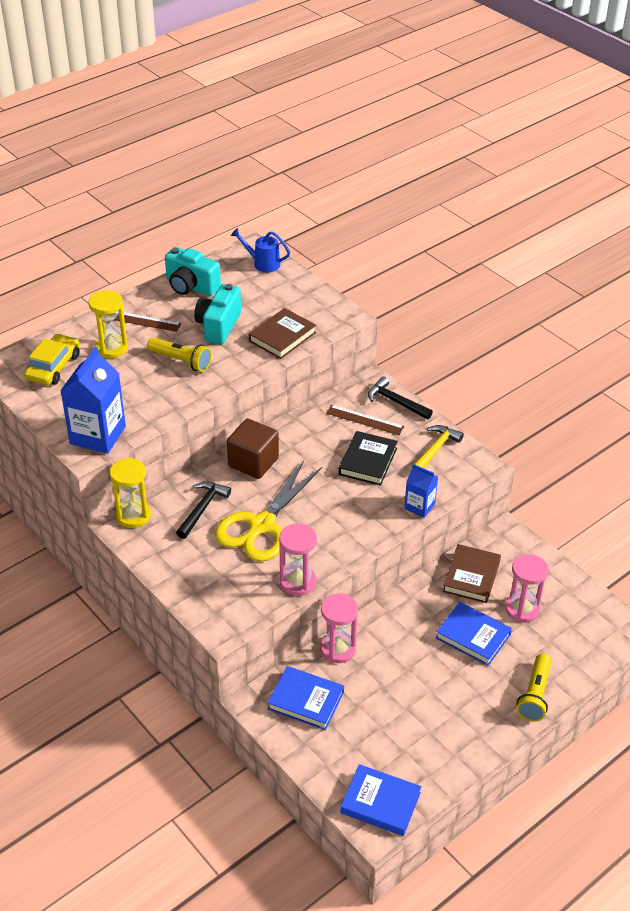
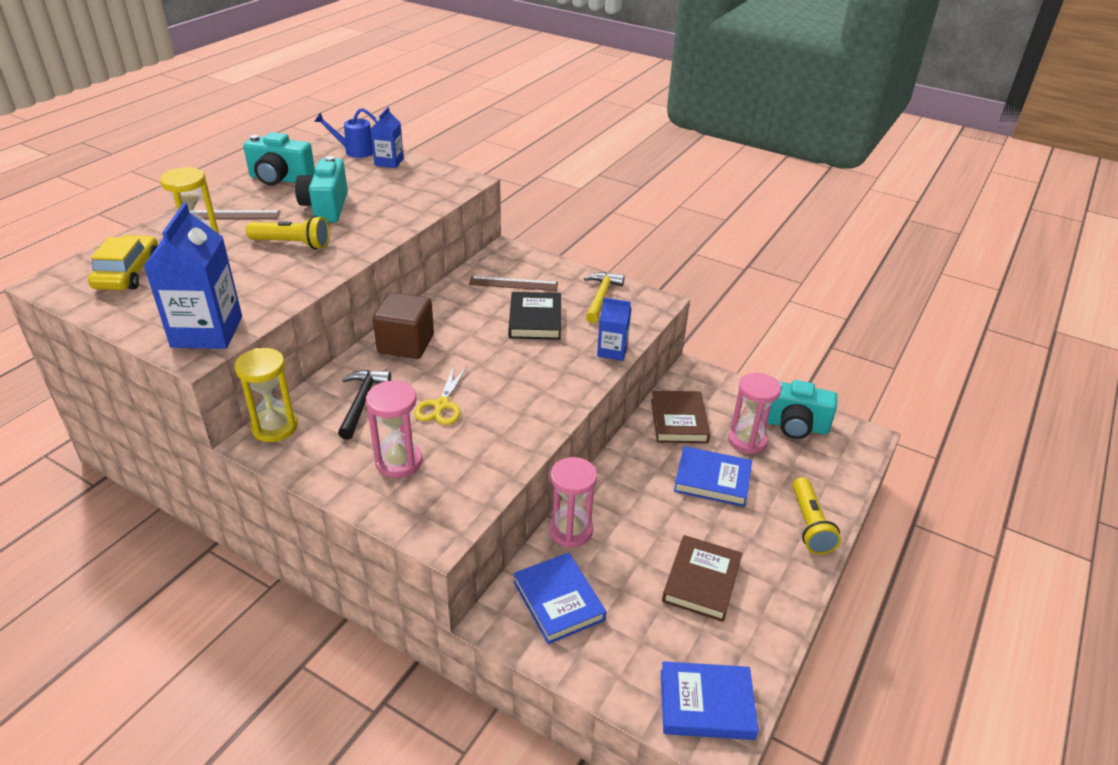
camera: 20 degrees left, 5 degrees down
yellow scissors [215,460,322,562] -> yellow scissors [414,366,467,425], size x0.52
brown book [249,308,316,359] -> brown book moved to [662,535,742,622]
blue book [267,666,344,730] -> blue book turned 60 degrees clockwise [513,552,606,644]
pink hourglass [279,523,317,596] -> pink hourglass moved to [366,380,422,478]
black hammer [368,376,433,419] -> none
none -> blue carton [370,107,404,168]
none -> turquoise camera [761,380,837,439]

